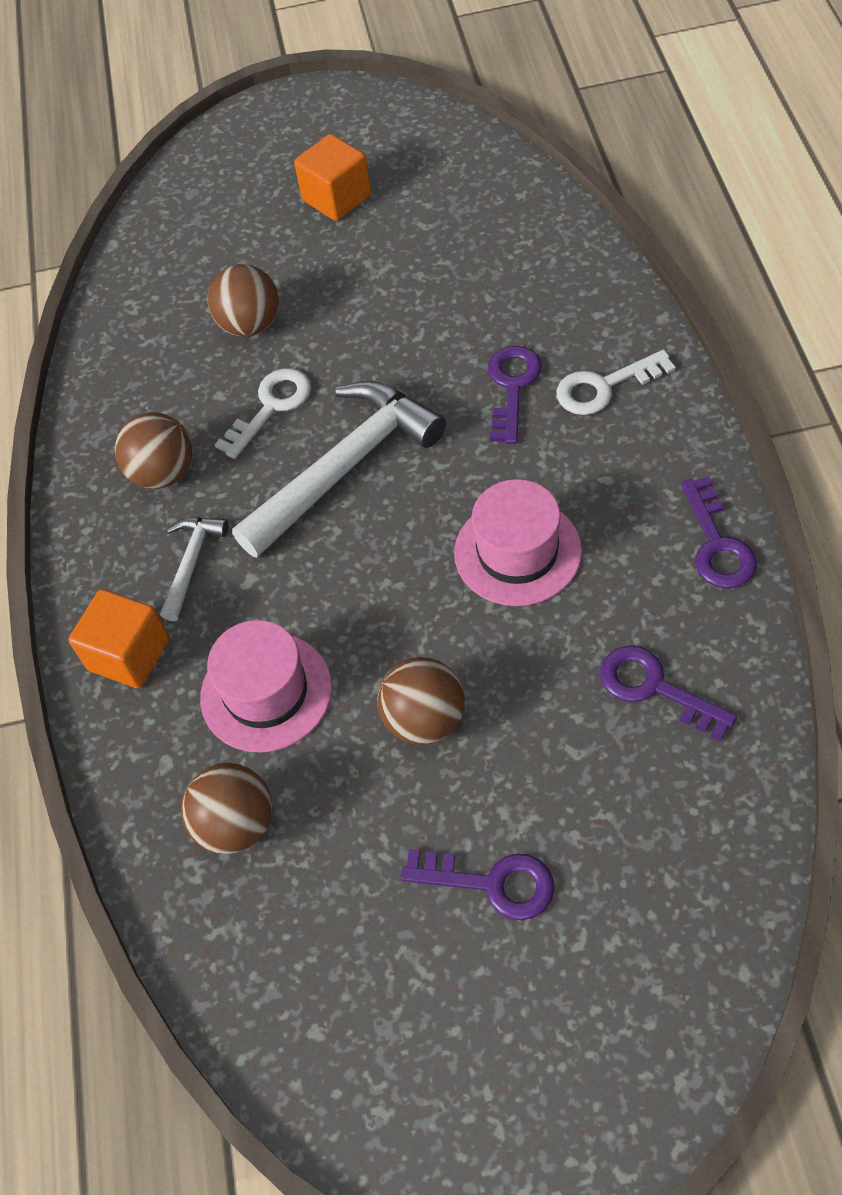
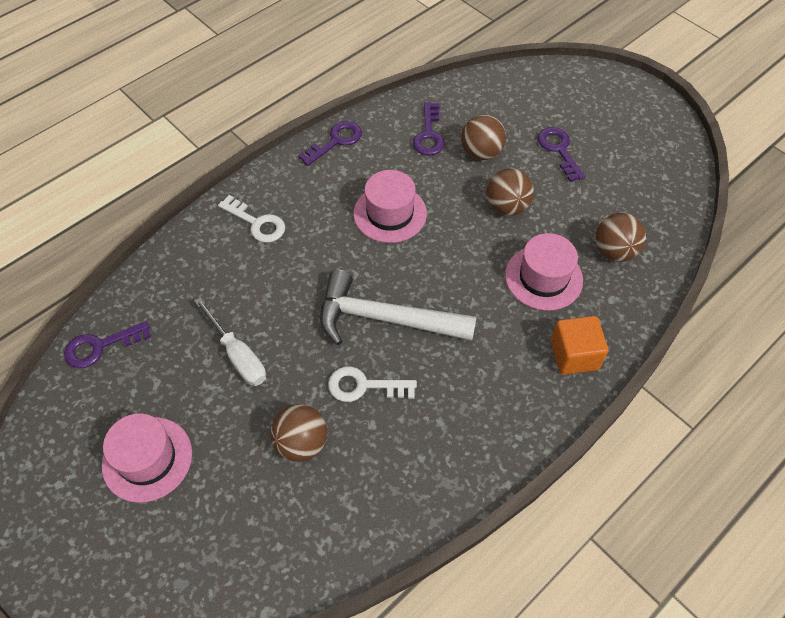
camera: 130 degrees left, 0 degrees up
brown ball [115,412,193,489] -> brown ball moved to [461,115,506,160]
white hammer [160,517,228,621] -> none
orange cube [294,134,372,221] -> pink hat [102,413,192,503]
purple key [488,346,542,444] -> purple key moved to [64,321,151,368]
none -> white screwdriver [194,297,266,386]

